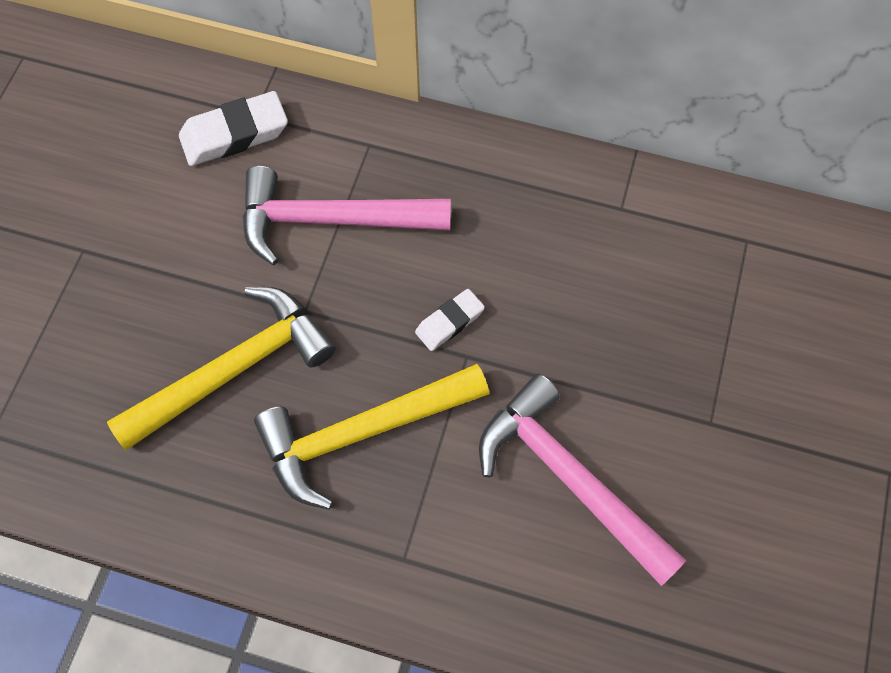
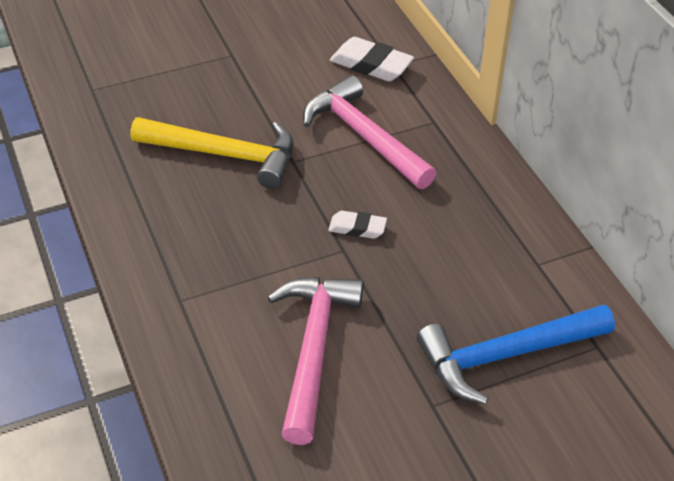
camera: 50 degrees right, 20 degrees down
yellow hammer [254,364,489,510] -> none
none -> blue hammer [417,304,615,405]

